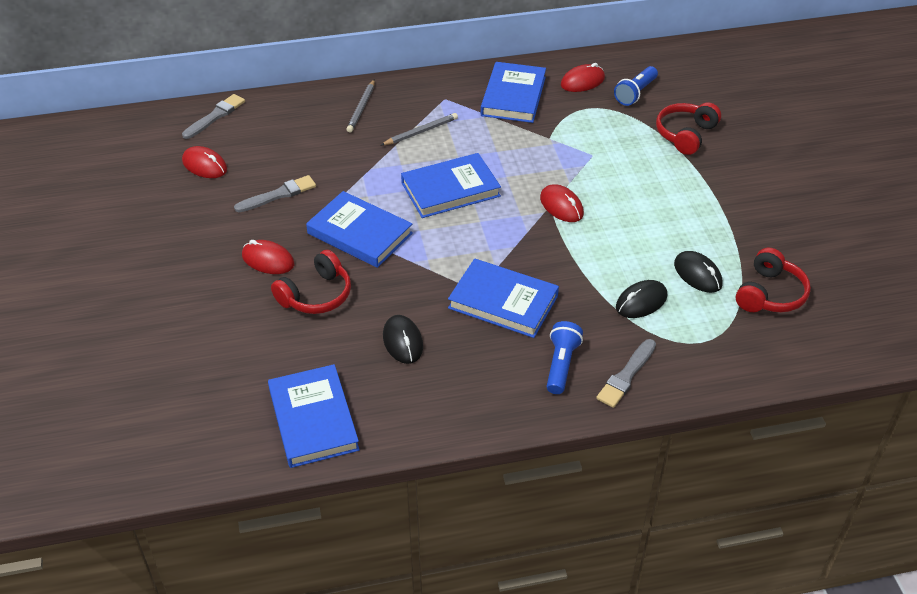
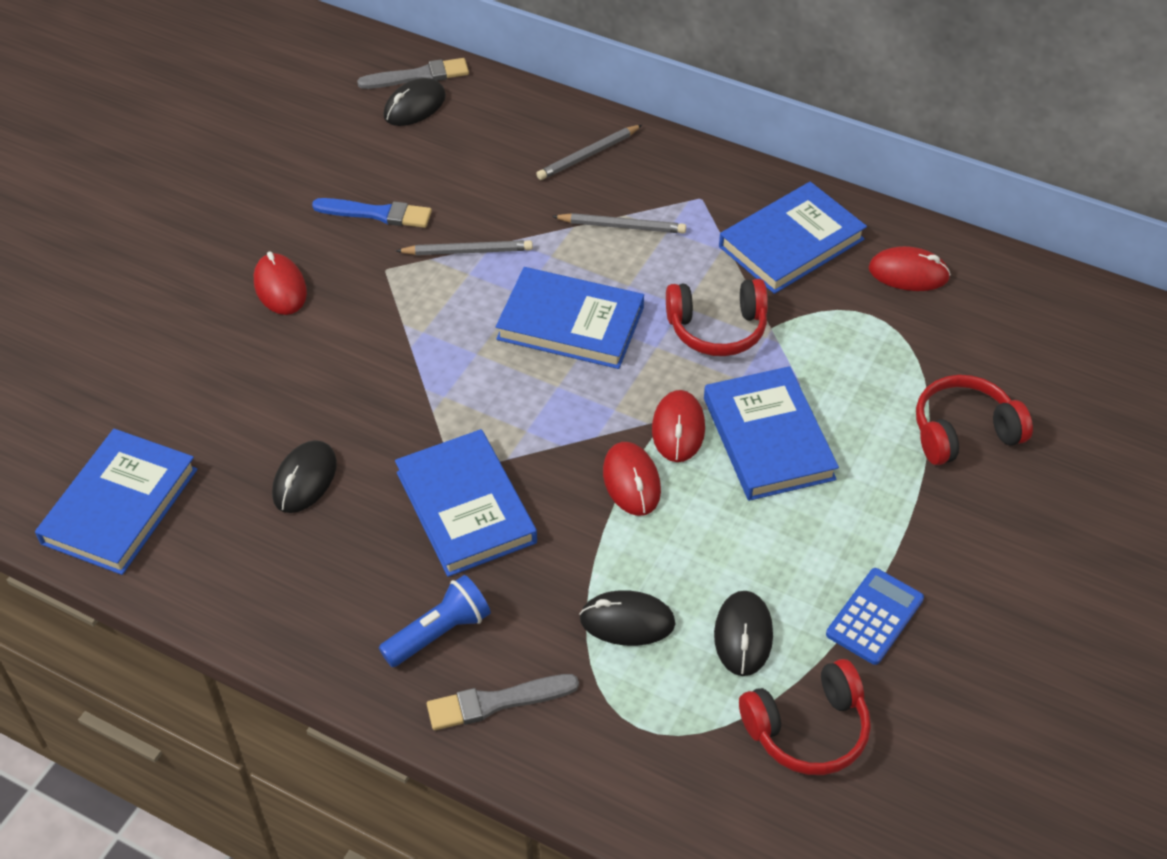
camera: 40 degrees right, 5 degrees up
red mouse [182,146,227,178] -> red mouse moved to [603,442,661,516]
grey brush [234,175,316,212] -> blue brush [312,198,432,228]
red headphones [271,250,351,314] -> red headphones moved to [666,279,768,356]
blue book [306,191,413,268] -> blue book moved to [704,366,839,501]
blue flashlight [614,66,658,106] -> none
none -> black mouse [384,78,446,126]
none -> grey pencil [396,240,533,255]
none -> blue calculator [826,568,924,665]

